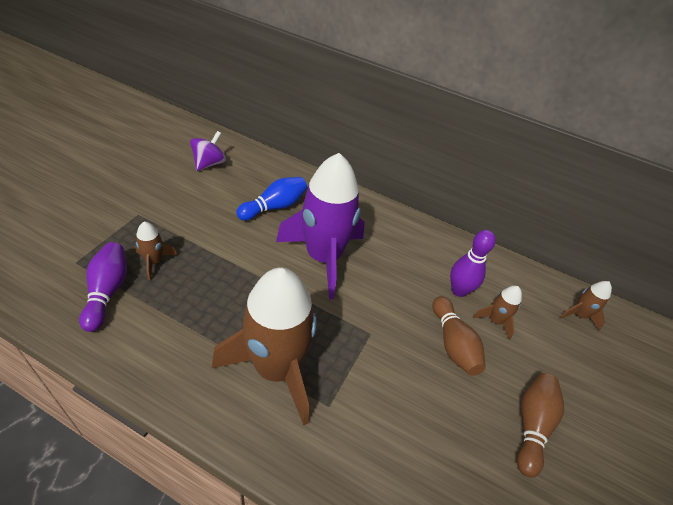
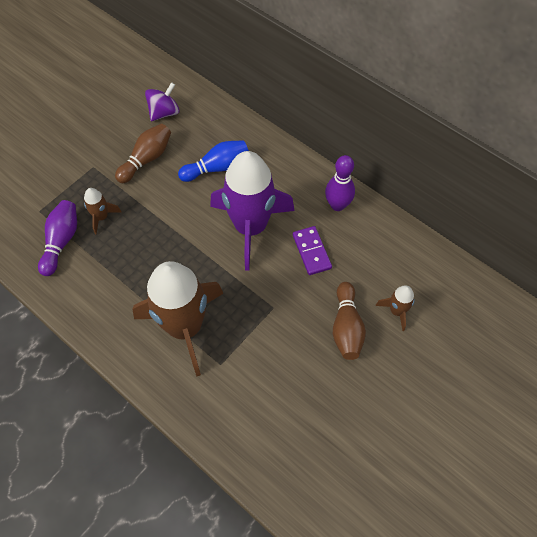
camera: 20 degrees right, 15 degrees up
purple bowling pin [450,230,496,297] -> purple bowling pin moved to [325,155,355,211]
brown bowling pin [517,373,564,478] -> brown bowling pin moved to [115,124,171,183]
brown rocket [560,281,612,331] -> none
none -> purple domino [293,226,332,275]

